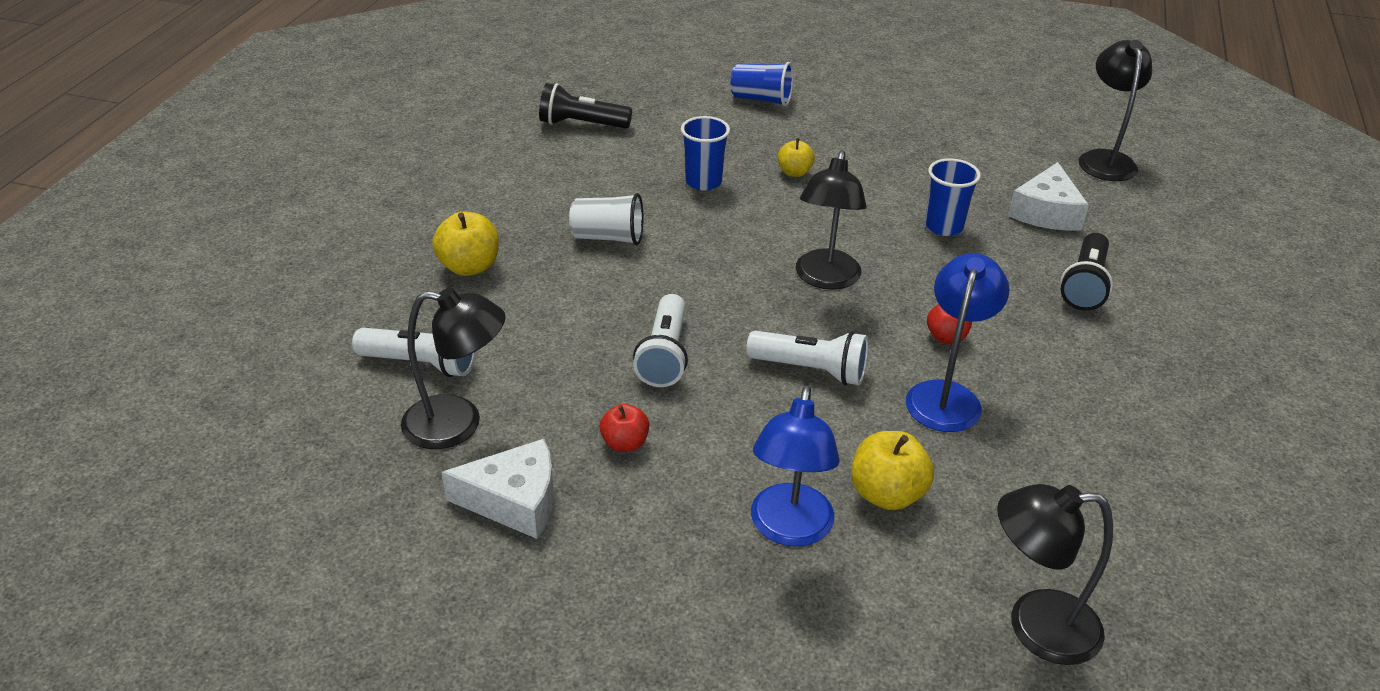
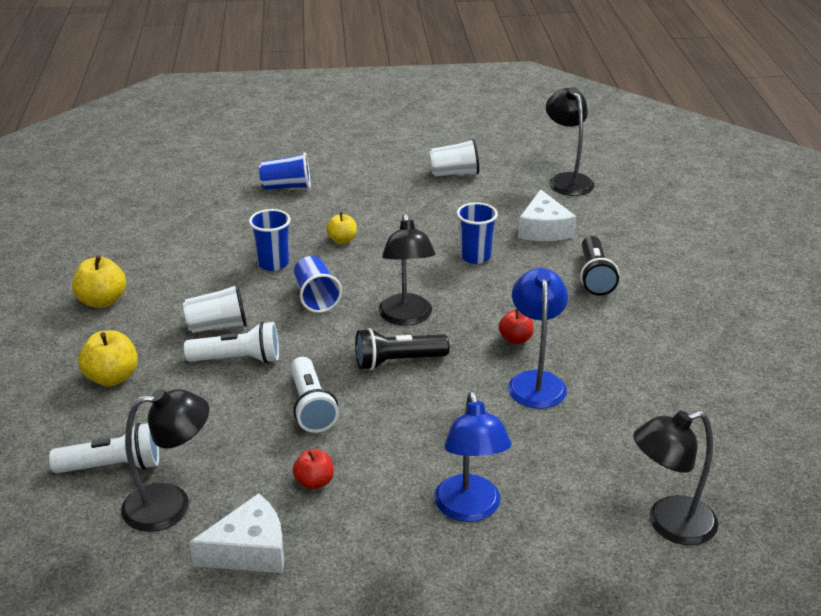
camera: 20 degrees left, 5 degrees down
black flashlight [539,83,632,128] -> black flashlight moved to [355,328,450,370]
white flashlight [746,331,868,385] -> white flashlight moved to [184,321,279,363]
yellow apple [851,431,934,510] -> yellow apple moved to [72,255,126,308]
none -> blue cup [294,256,342,313]
none -> white cup [429,139,479,176]

